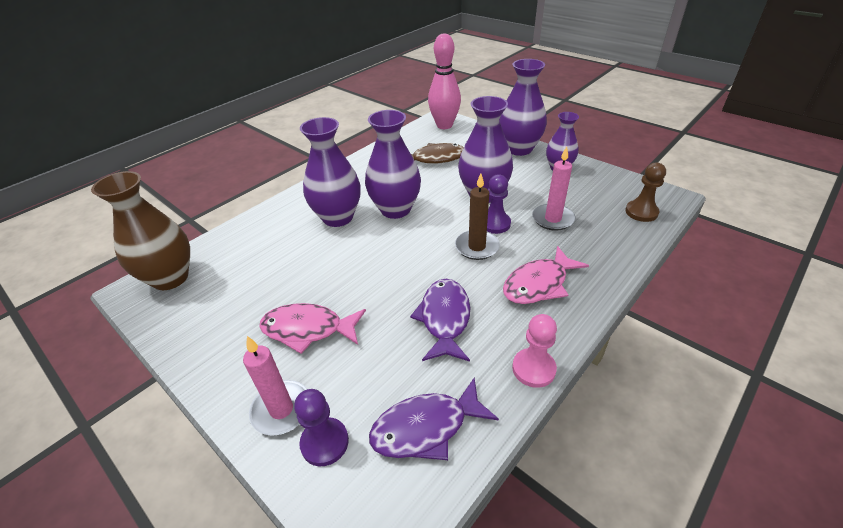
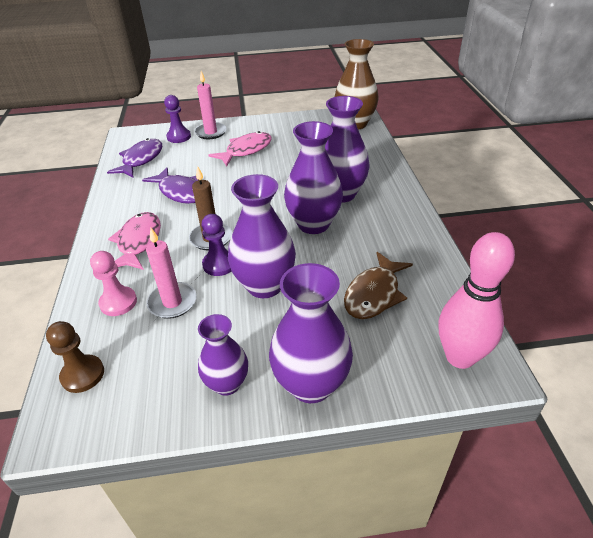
camera: 130 degrees right, 0 degrees up
pink pawn [512,314,557,388] -> pink pawn moved to [90,251,137,316]

